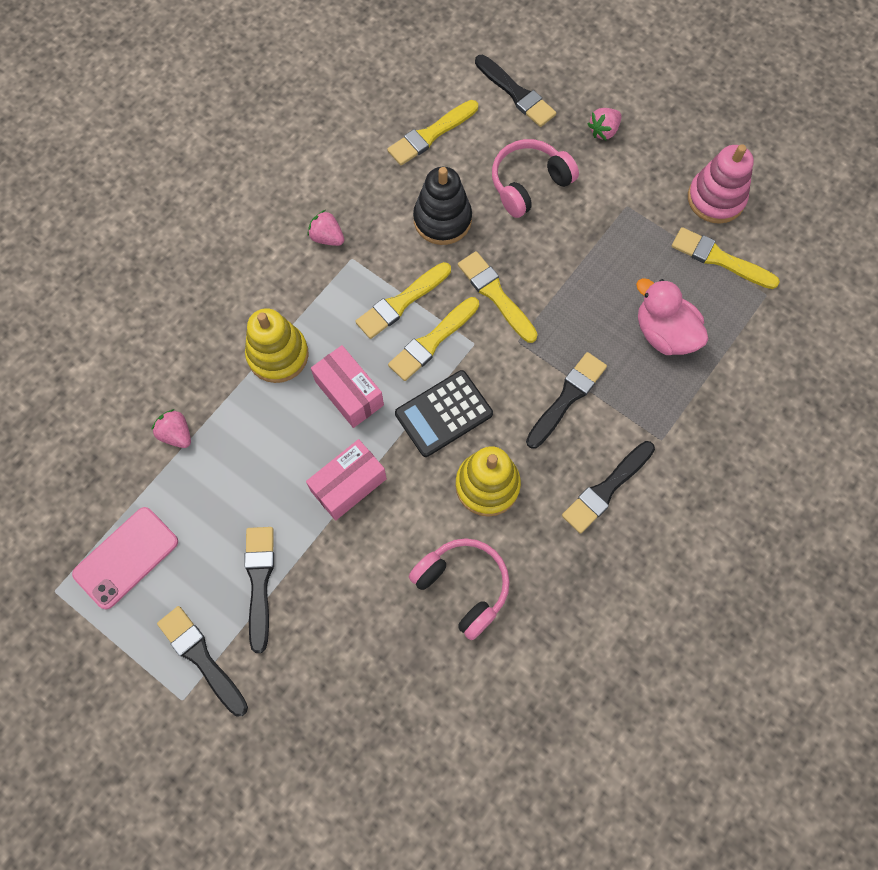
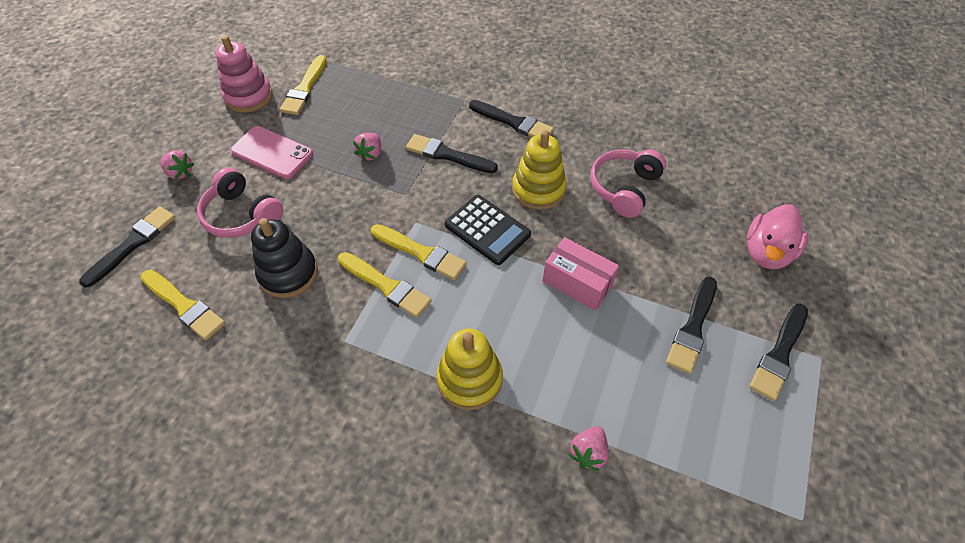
camera: 105 degrees left, 15 degrees down
pink phone [72,507,178,609] -> pink phone moved to [231,126,313,179]
black brush [244,527,274,653] -> black brush turned 45 degrees counterclockwise [666,276,717,374]
pink strawberry [308,210,344,246] -> pink strawberry moved to [353,133,381,162]
pink box [311,345,384,428] -> none
yellow brush [458,251,538,343] -> none
pink duck [636,278,708,355] -> pink duck moved to [747,204,808,269]

